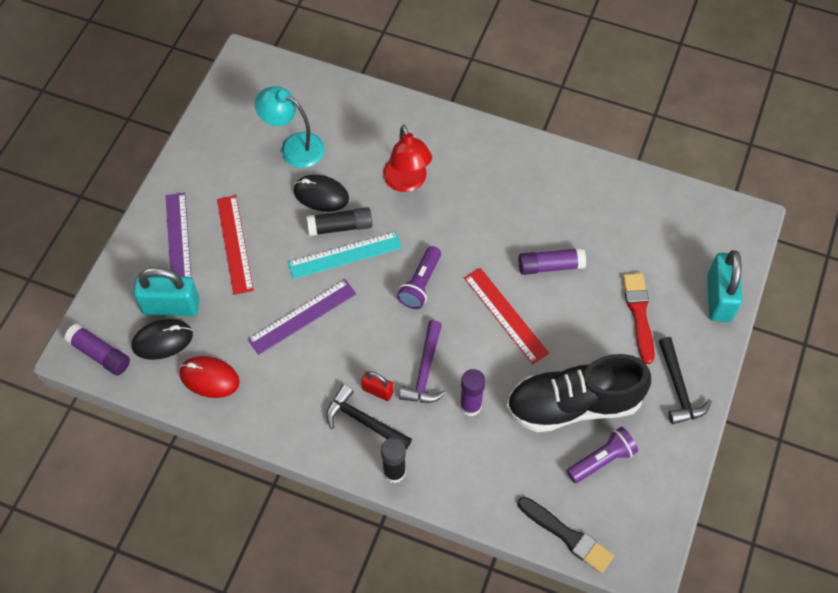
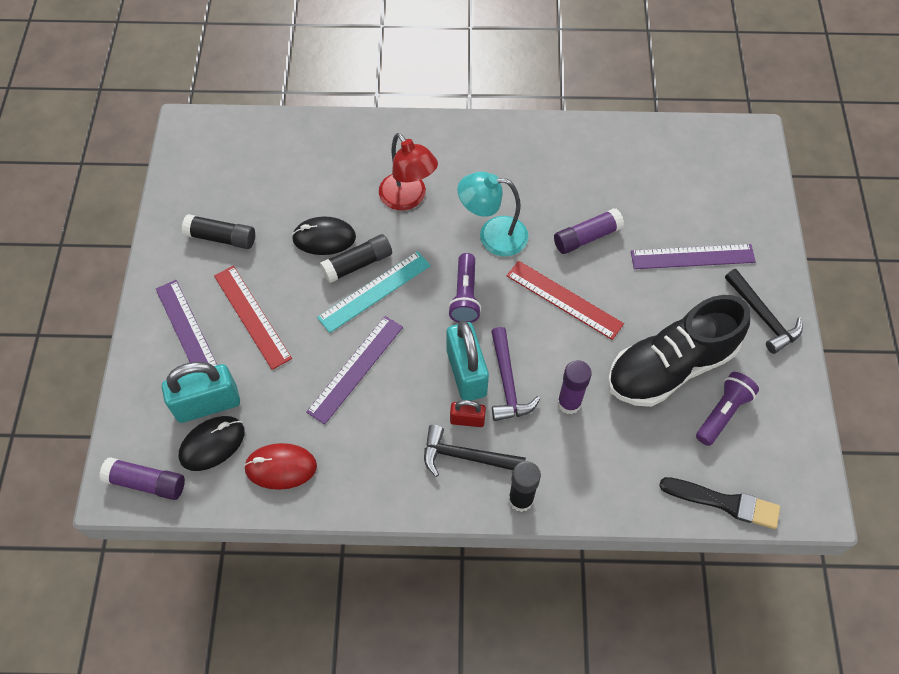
camera: 20 degrees left, 0 degrees up
turquoise lamp [255,86,325,168] -> turquoise lamp moved to [458,172,528,256]
red brush [623,273,655,364] -> purple ruler [631,244,756,269]
turquoise padlock [707,250,742,322] -> turquoise padlock moved to [447,321,489,401]
none -> black glue stick [182,214,255,249]

